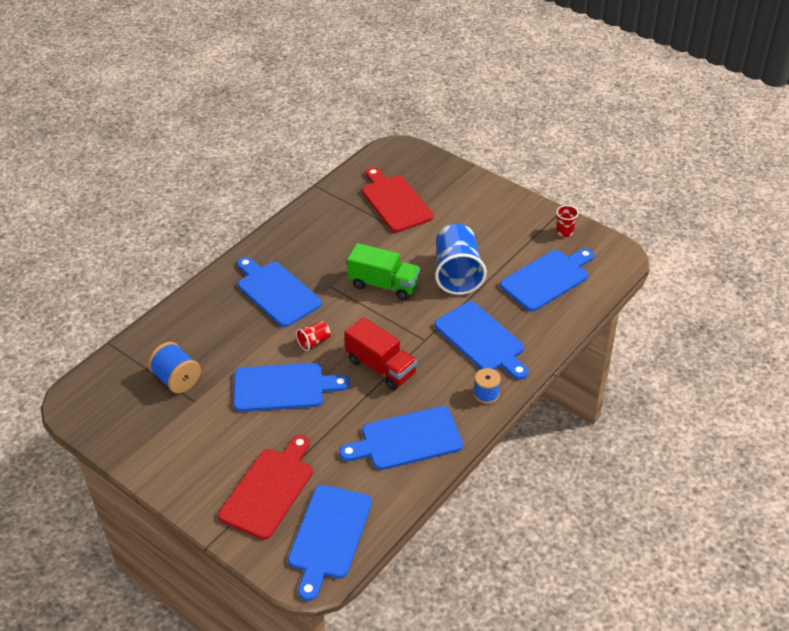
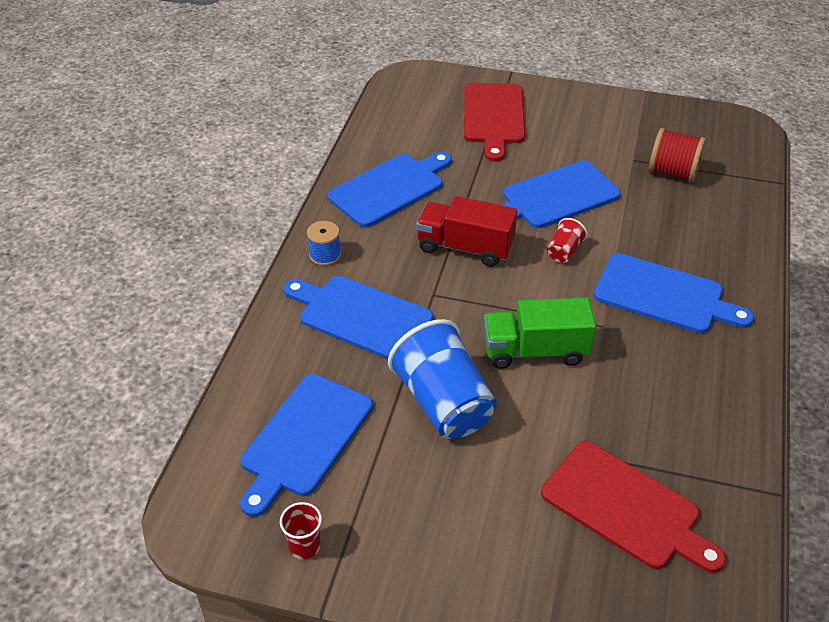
camera: 155 degrees right, 0 degrees up
blue spool [148,342,201,393] -> red spool [649,128,706,182]
blue cutting board [288,485,372,601] -> none

